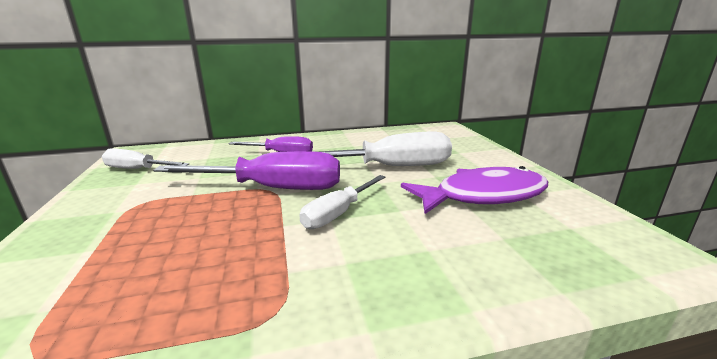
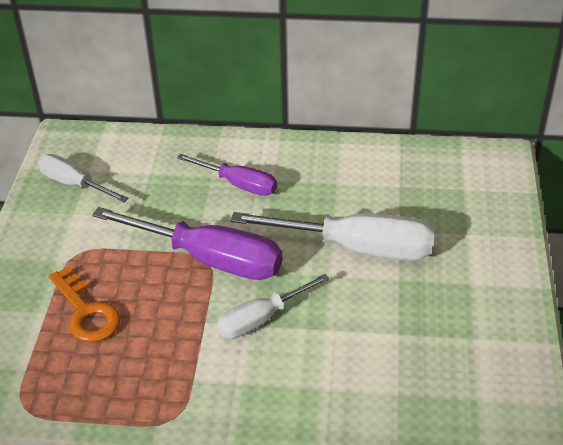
camera: 20 degrees right, 20 degrees up
purple fish [401,166,548,214] -> none
none -> orange key [49,266,121,342]

